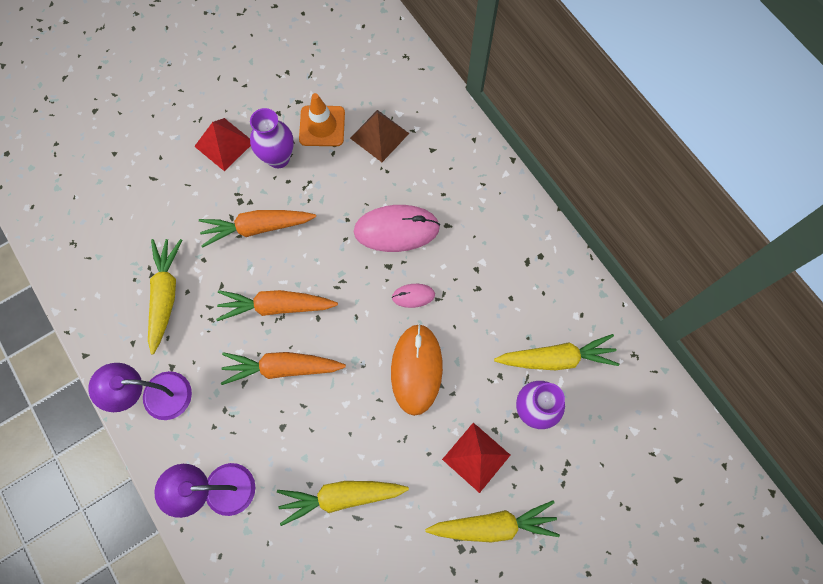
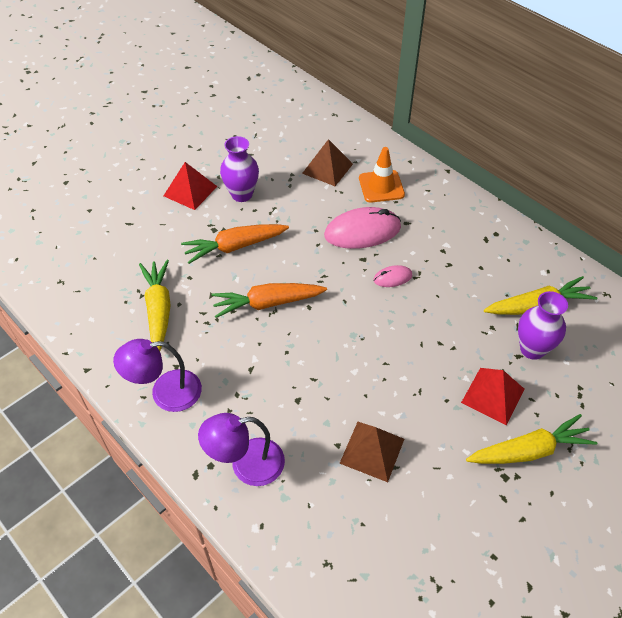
camera: 10 degrees left, 20 degrees down
orange carrot [221,352,346,385] -> none
yellow carrot [277,481,409,526] -> brown pyramid [339,422,404,482]
orange traffic cone [299,93,345,146] -> orange traffic cone moved to [359,147,405,203]
orange mouse [391,323,443,416] -> none

